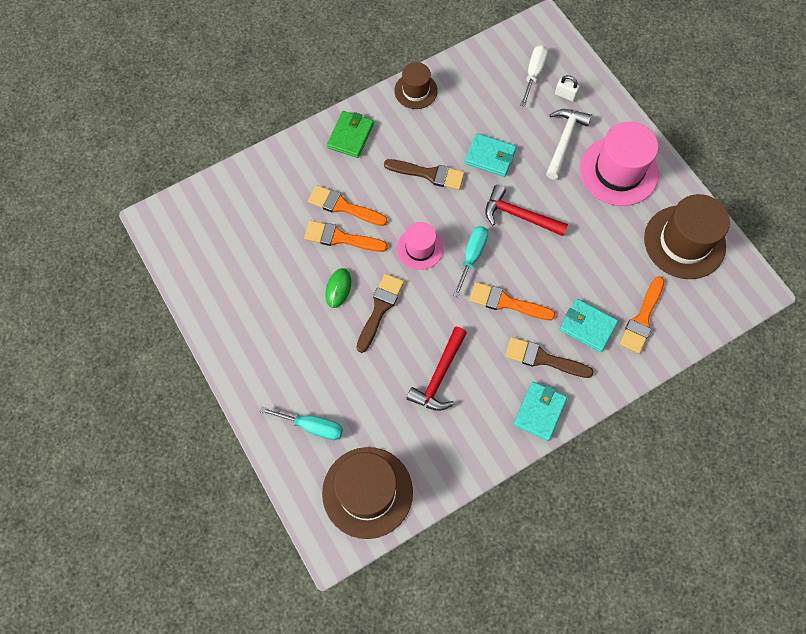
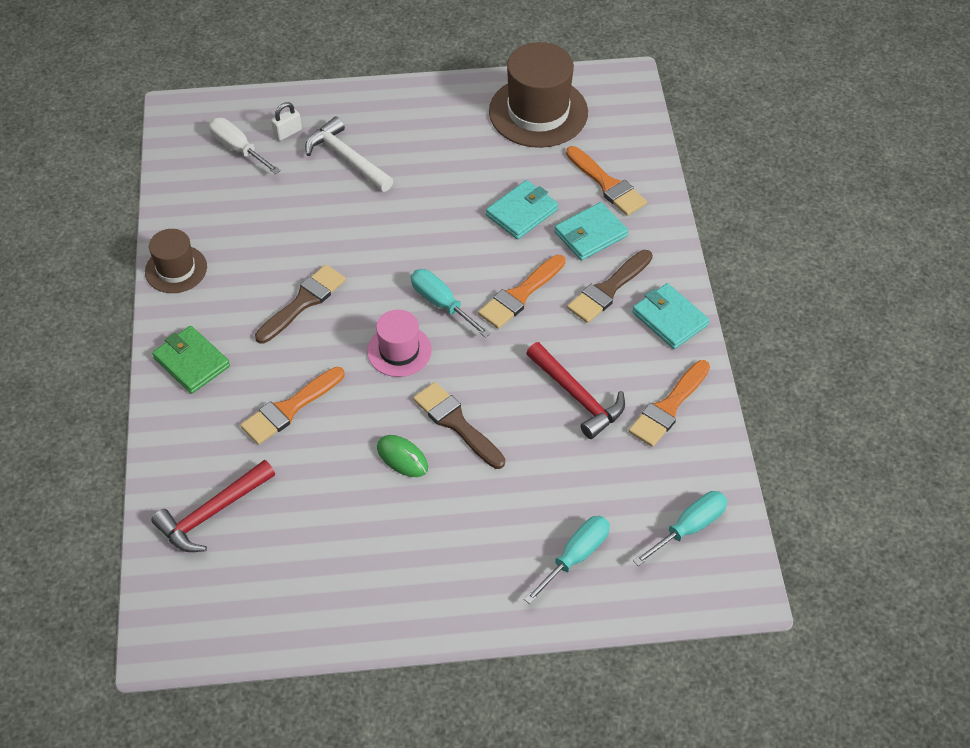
camera: 65 degrees left, 15 degrees down
orange brush [304,220,388,252] -> orange brush moved to [628,360,710,447]
brown hat [322,447,413,539] -> turquoise screwdriver [633,491,728,566]
turquoise wallet [465,133,516,177] -> turquoise wallet moved to [486,180,558,239]
red hammer [485,185,568,236] -> red hammer moved to [151,460,275,552]
pink hat [580,122,659,206] -> none

